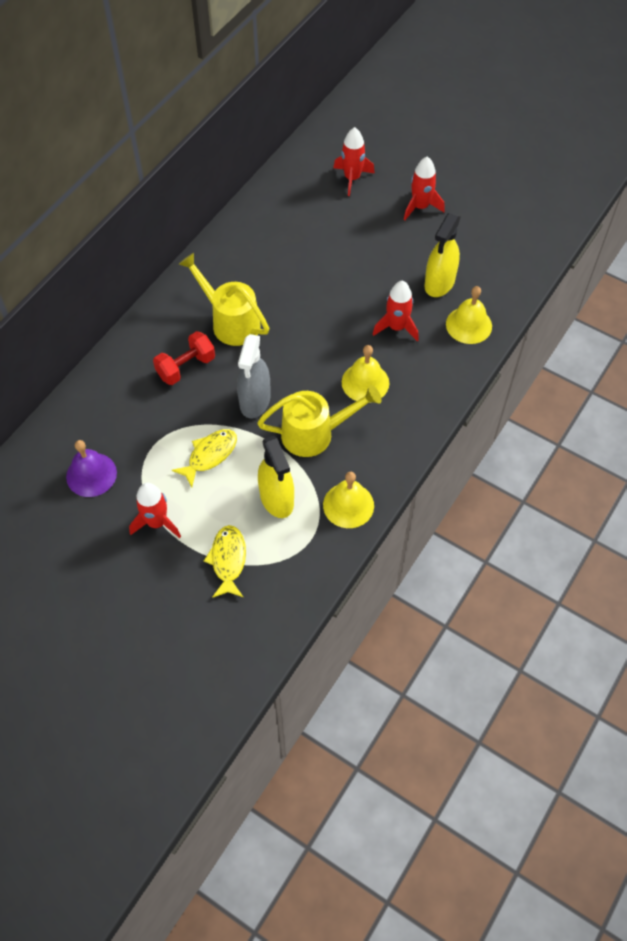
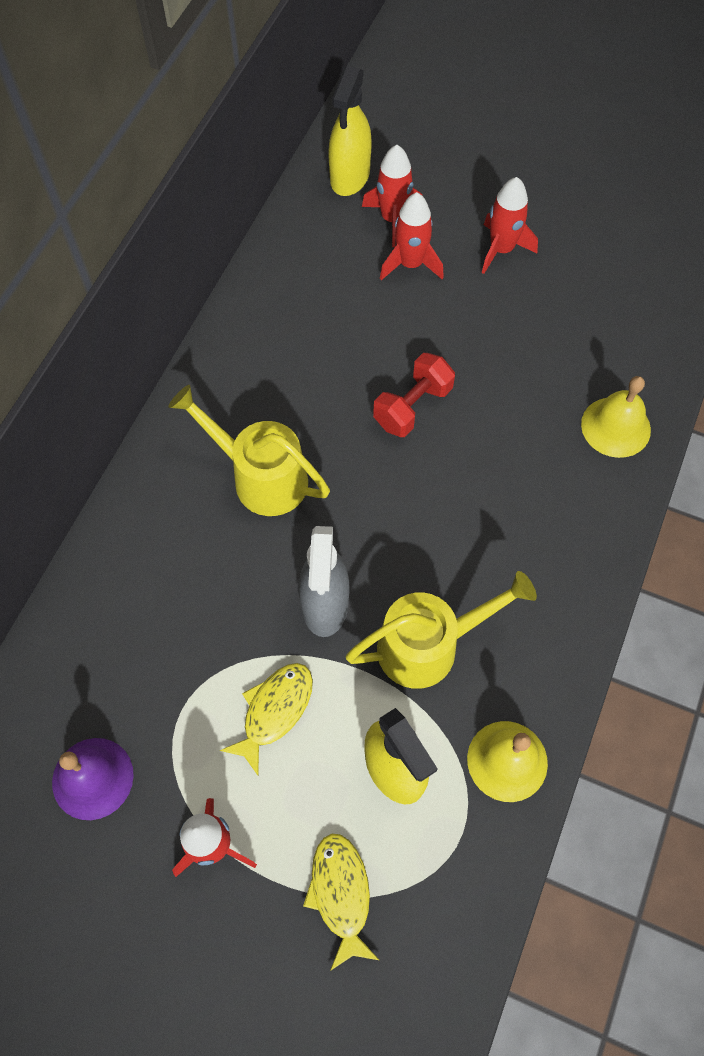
camera: 10 degrees left, 5 degrees up
red dumbbell [153,331,215,385] -> red dumbbell moved to [373,353,455,437]
yellow bell [342,345,389,403] -> none
red rocket [373,281,419,341] -> red rocket moved to [380,192,444,280]
yellow spray bottle [424,213,460,297] -> yellow spray bottle moved to [328,66,372,196]

